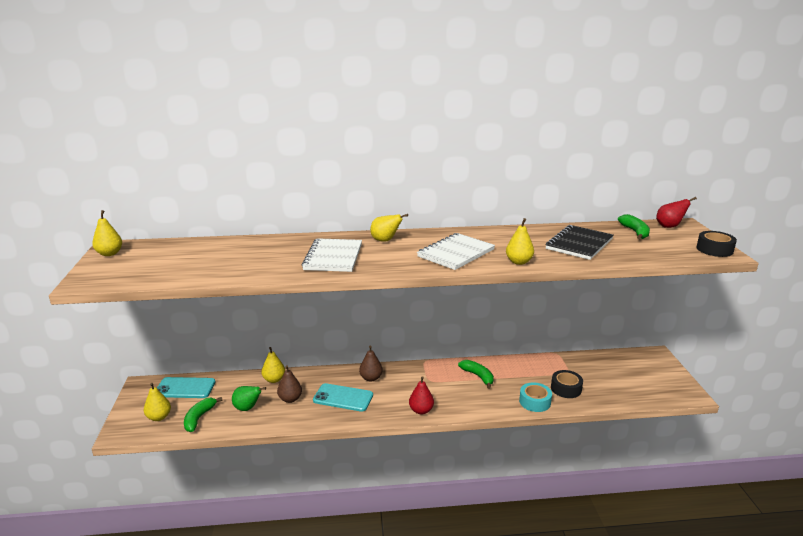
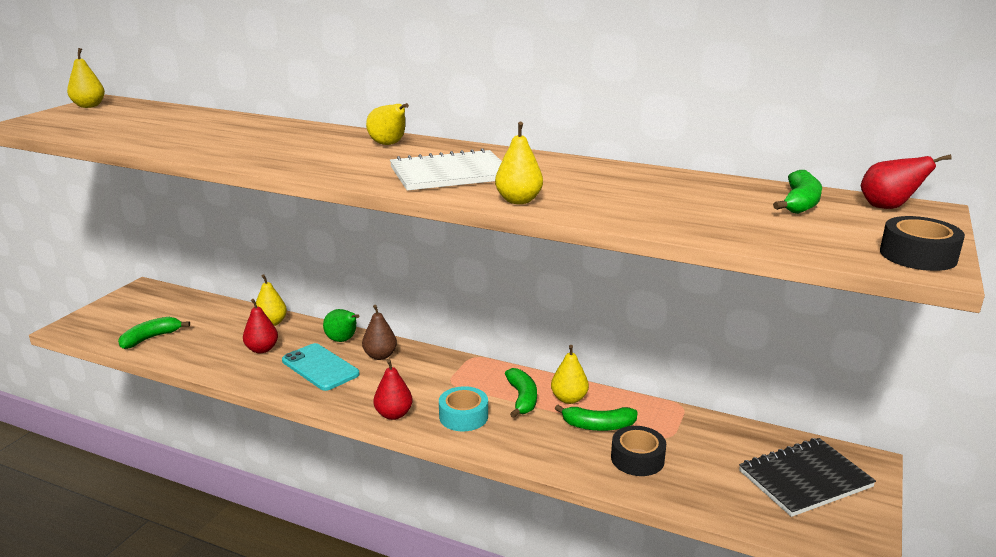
camera: 30 degrees right, 0 degrees up
yellow pear [144,383,171,421] -> yellow pear moved to [551,345,589,404]
turquoise phone [157,377,216,398] -> none
green pear [232,386,266,411] -> green pear moved to [323,309,359,342]
brown pear [277,365,302,403] -> red pear [243,299,278,353]
white notebook [302,238,362,272] -> none
turquoise tape [519,382,552,412] -> turquoise tape moved to [439,386,488,431]
black notebook [545,225,613,260] -> black notebook moved to [739,438,876,517]
none -> green banana [555,405,638,431]

